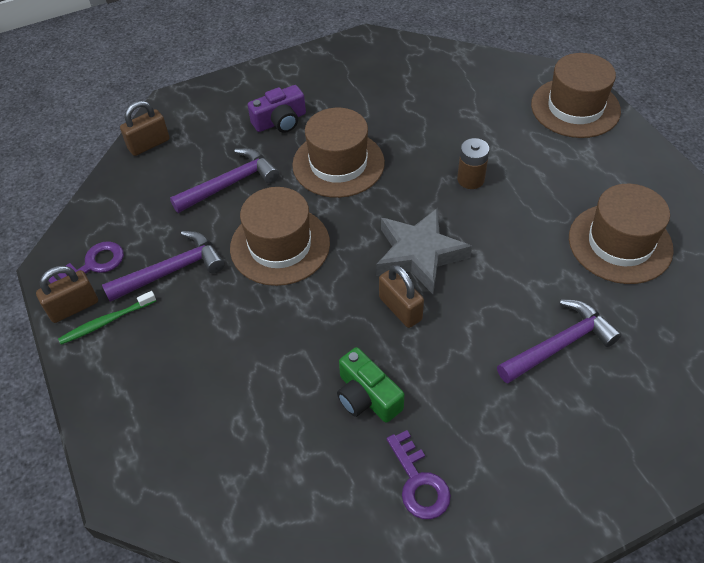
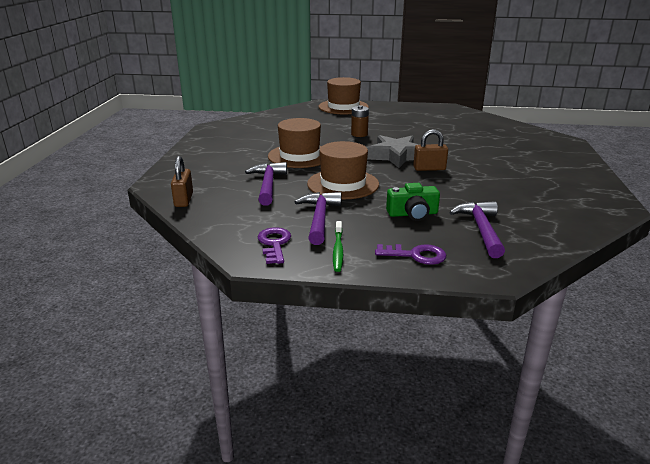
camera: 60 degrees left, 25 degrees down
brown padlock [36,266,98,323] -> none
purple camera [248,85,306,133] -> none
green camera [337,347,404,423] -> green camera moved to [386,183,440,221]
purple key [387,430,451,519] -> purple key moved to [375,244,446,265]
purple hammer [497,300,622,384] -> purple hammer moved to [449,201,505,258]
brown hat [569,184,674,284] -> none

